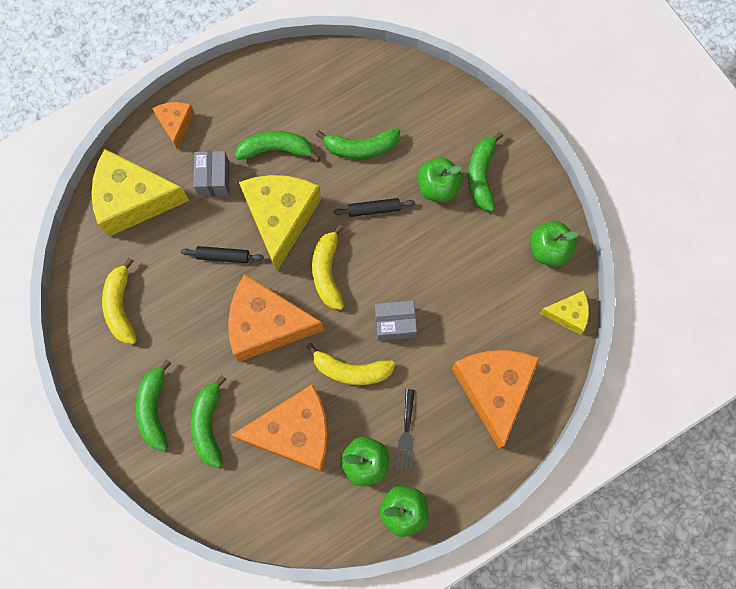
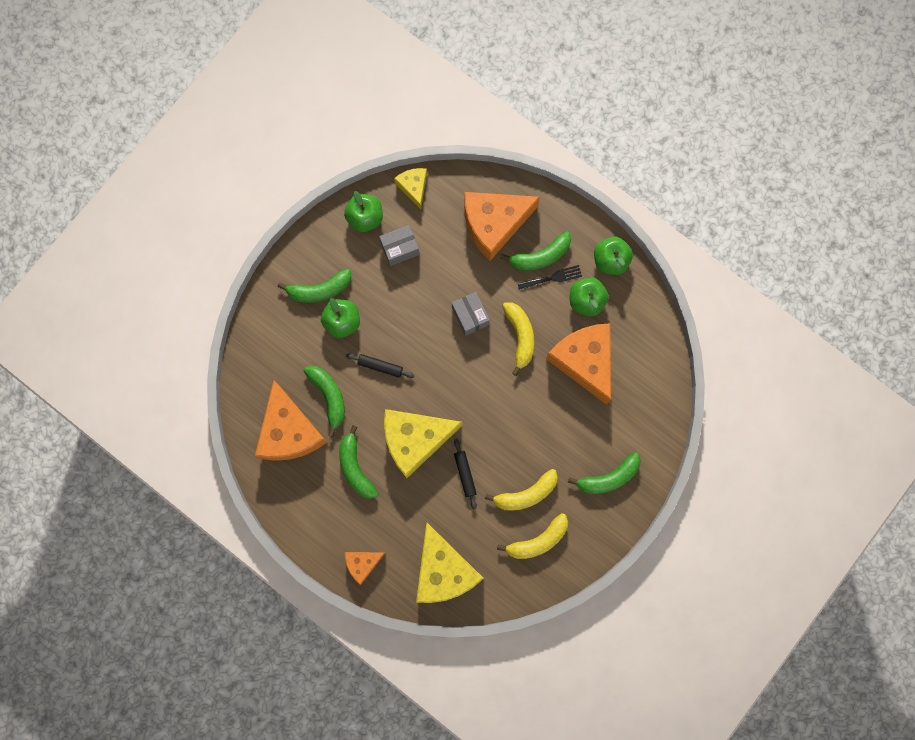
camera: 110 degrees left, 5 degrees up
green banana [191,375,226,468] -> green banana moved to [500,232,571,271]
grey box [194,151,229,196] -> grey box moved to [379,225,419,266]
orange cheese [228,274,324,362] -> orange cheese moved to [255,380,327,461]
yellow banana [312,225,344,310] -> yellow banana moved to [485,469,558,511]
black rolling pin [333,198,415,217] -> black rolling pin turned 45 degrees counterclockwise [346,353,415,378]

